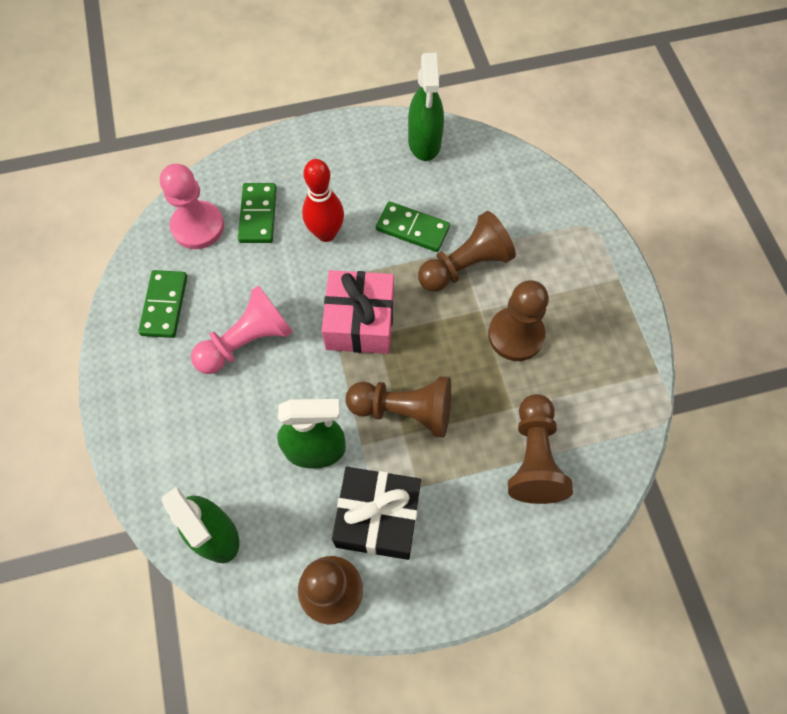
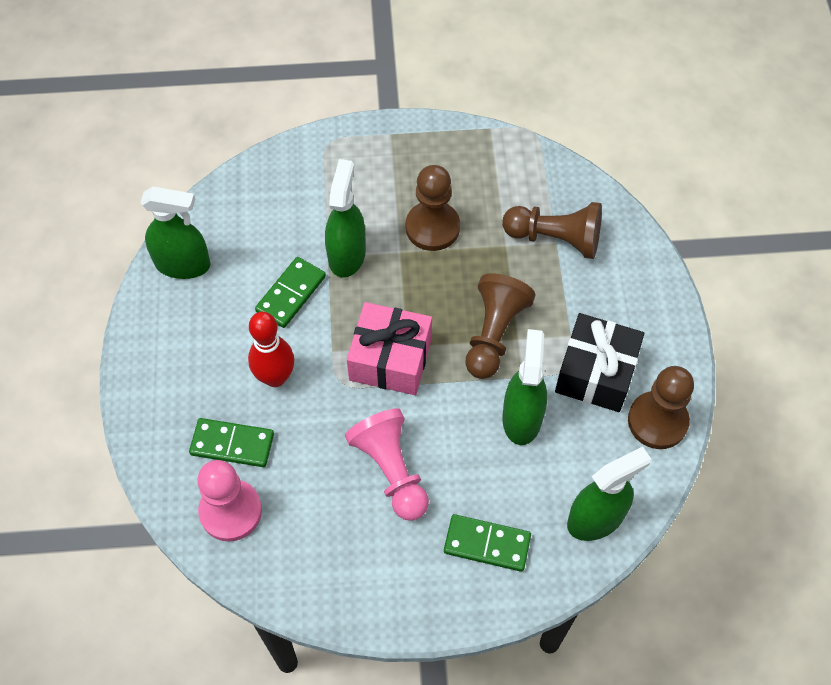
camera: 80 degrees left, 5 degrees down
green domino [138,270,187,338] -> green domino moved to [444,514,531,572]
brown pawn [418,211,516,292] -> green spray bottle [325,159,366,278]

